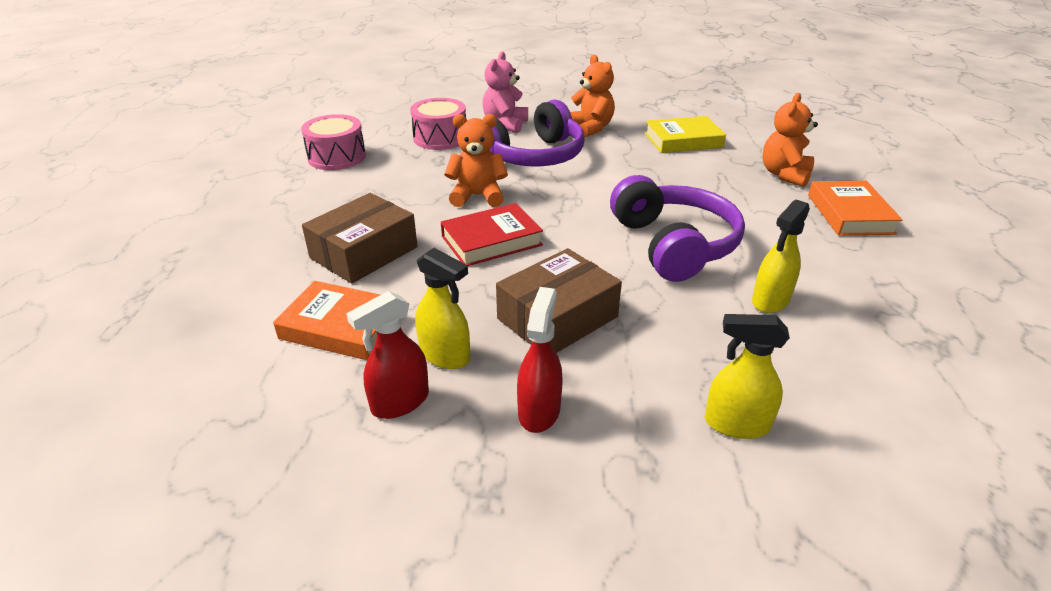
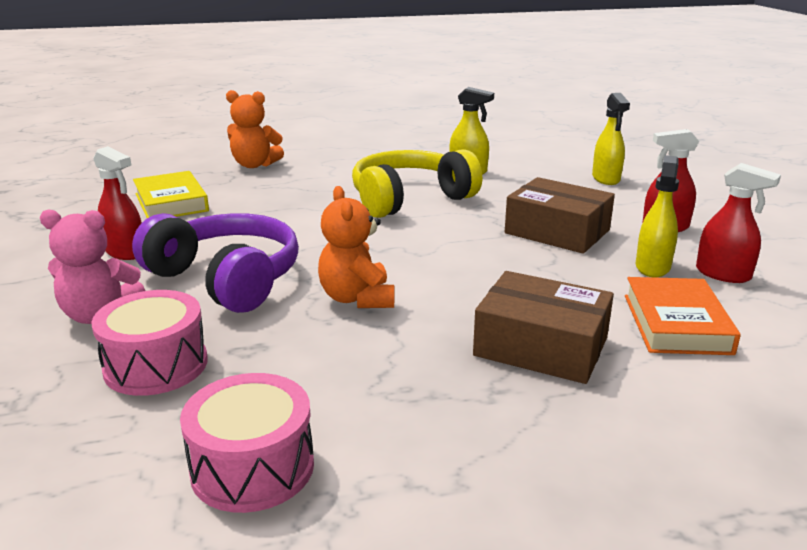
camera: 105 degrees left, 10 degrees down
red book [441,203,543,266] -> none
orange teddy bear [570,54,615,138] -> red spray bottle [93,146,142,260]
purple headphones [610,175,745,282] -> yellow headphones [352,149,482,218]
orange book [808,181,903,235] -> none

